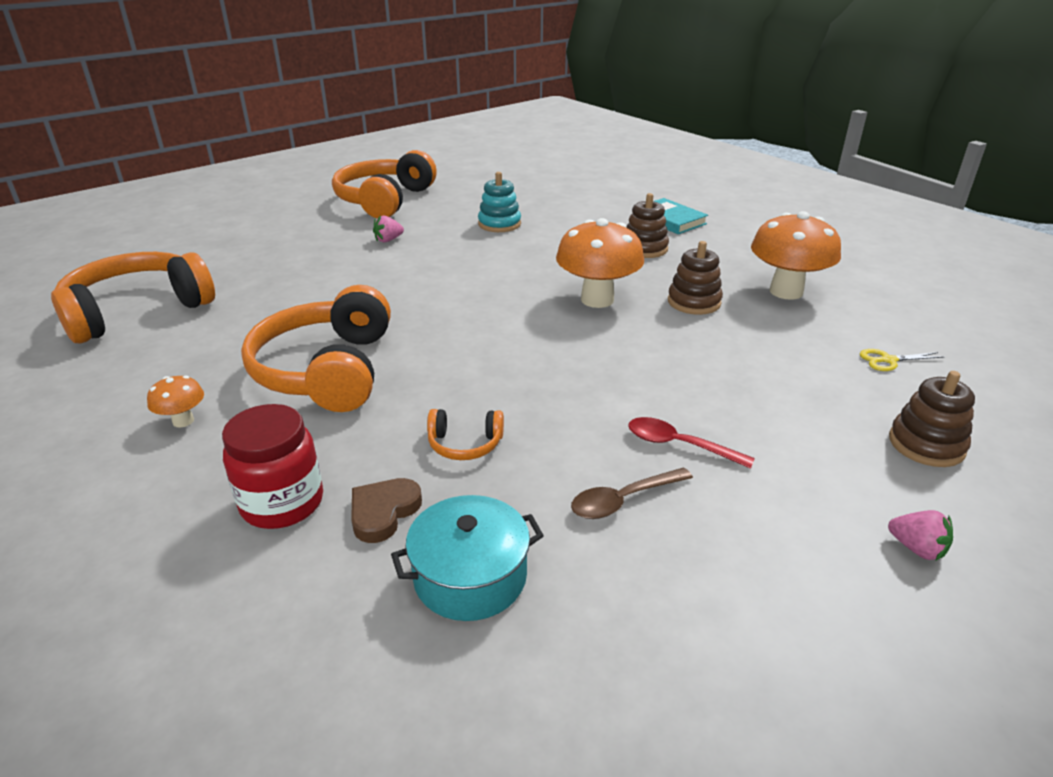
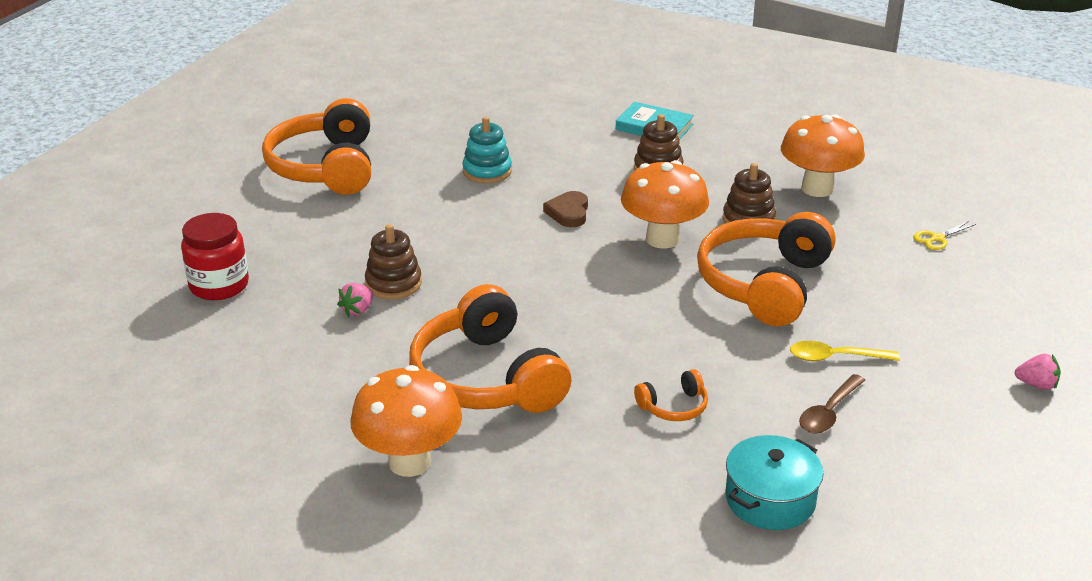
camera: 25 degrees left, 0 degrees up
orange headphones [51,252,215,343] -> orange headphones moved to [697,212,836,326]
orange mushroom [147,376,204,428] -> orange mushroom [350,365,462,477], size x2.11
red jar [222,404,323,529] -> red jar moved to [181,213,249,300]
brown heart [351,478,422,543] -> brown heart moved to [543,191,588,227]
pink strawberry [373,216,404,242] -> pink strawberry moved to [337,283,373,317]
red spoon [628,417,755,469] -> yellow spoon [790,341,900,361]
brown stacking toy [889,371,975,467] -> brown stacking toy moved to [365,224,422,299]

